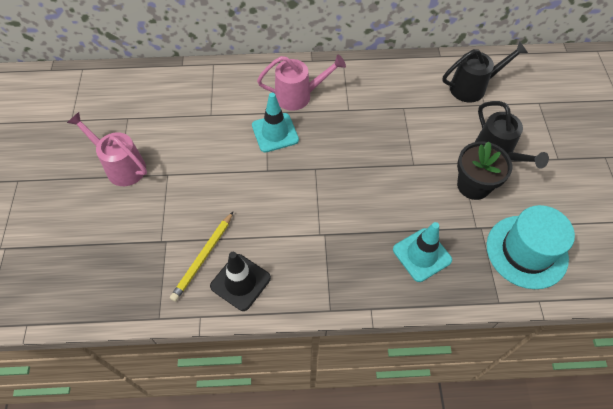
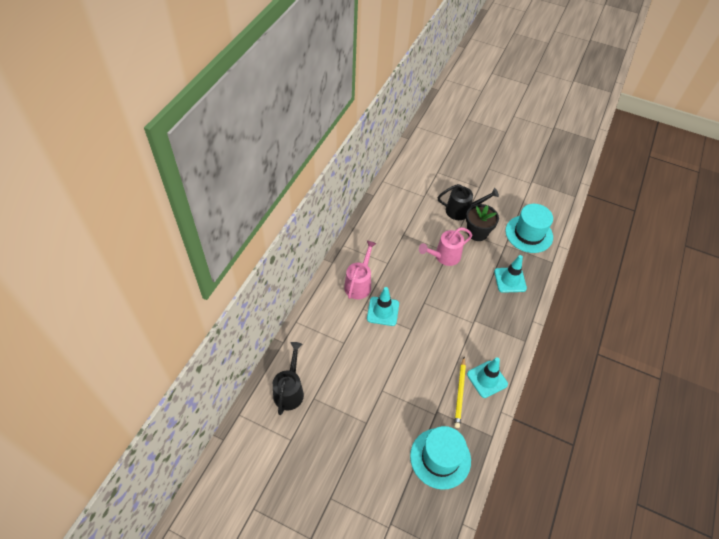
camera: 65 degrees left, 5 degrees down
pink watering can [67,112,147,186] -> pink watering can moved to [419,227,472,266]
yellow pencil [170,212,233,302] -> yellow pencil turned 45 degrees clockwise [454,357,466,428]
black traffic cone [210,252,271,311] -> turquoise traffic cone [467,357,508,398]
black watering can [443,42,528,103] -> black watering can moved to [272,342,304,415]
none -> turquoise hat [410,426,471,490]

